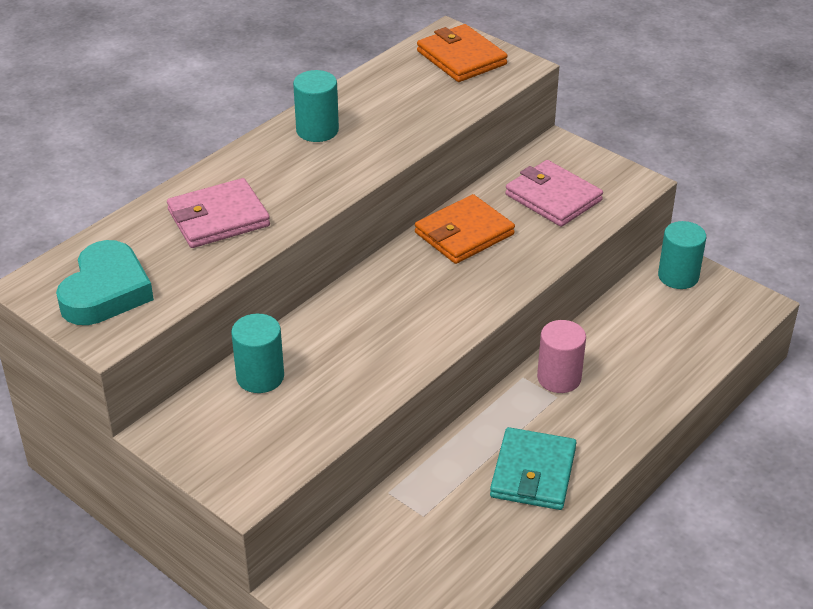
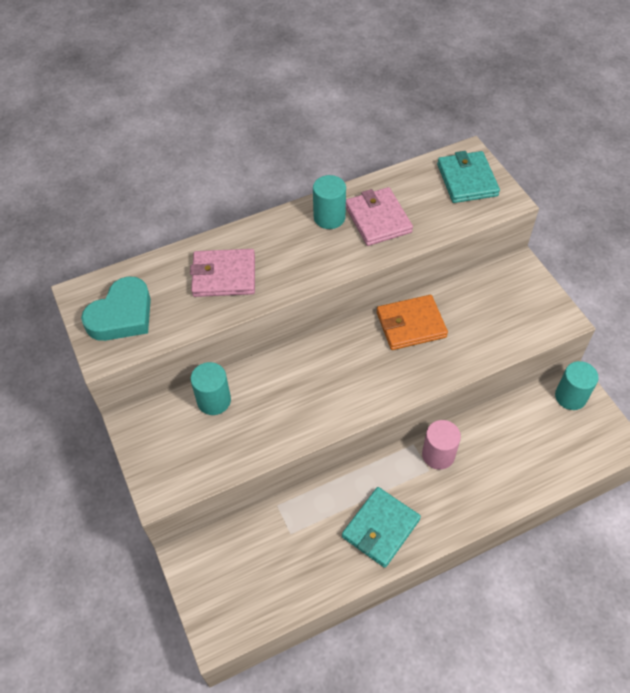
camera: 25 degrees right, 15 degrees up
orange wallet [417,24,508,82] -> turquoise wallet [437,151,500,203]
pink wallet [505,160,603,227] -> pink wallet moved to [346,187,413,246]

